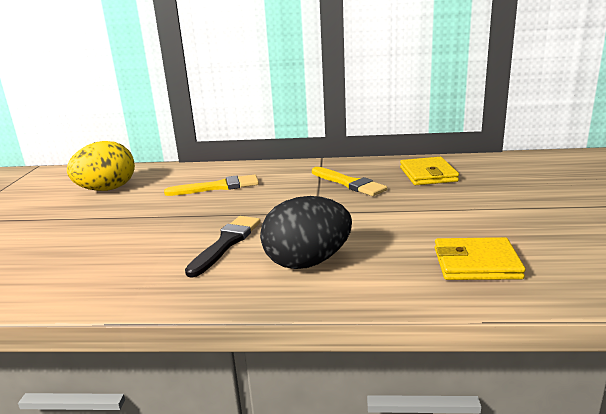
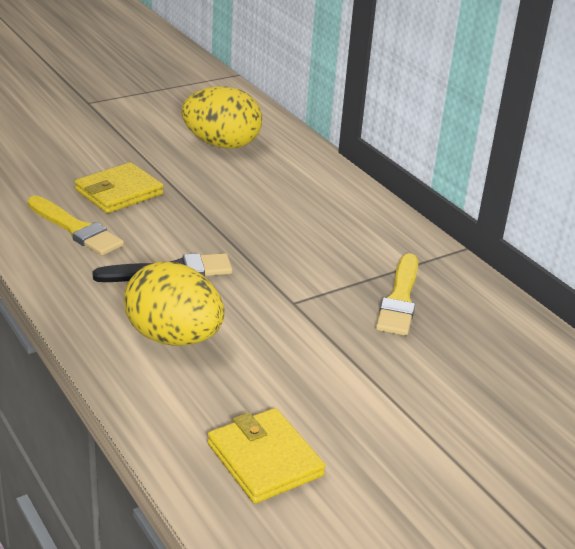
camera: 50 degrees right, 10 degrees up
yellow brush [164,175,259,196] -> yellow brush moved to [27,196,124,256]
black egg [260,196,352,269] -> yellow egg [124,262,225,346]
yellow wallet [400,157,459,185] -> yellow wallet moved to [75,162,164,213]

